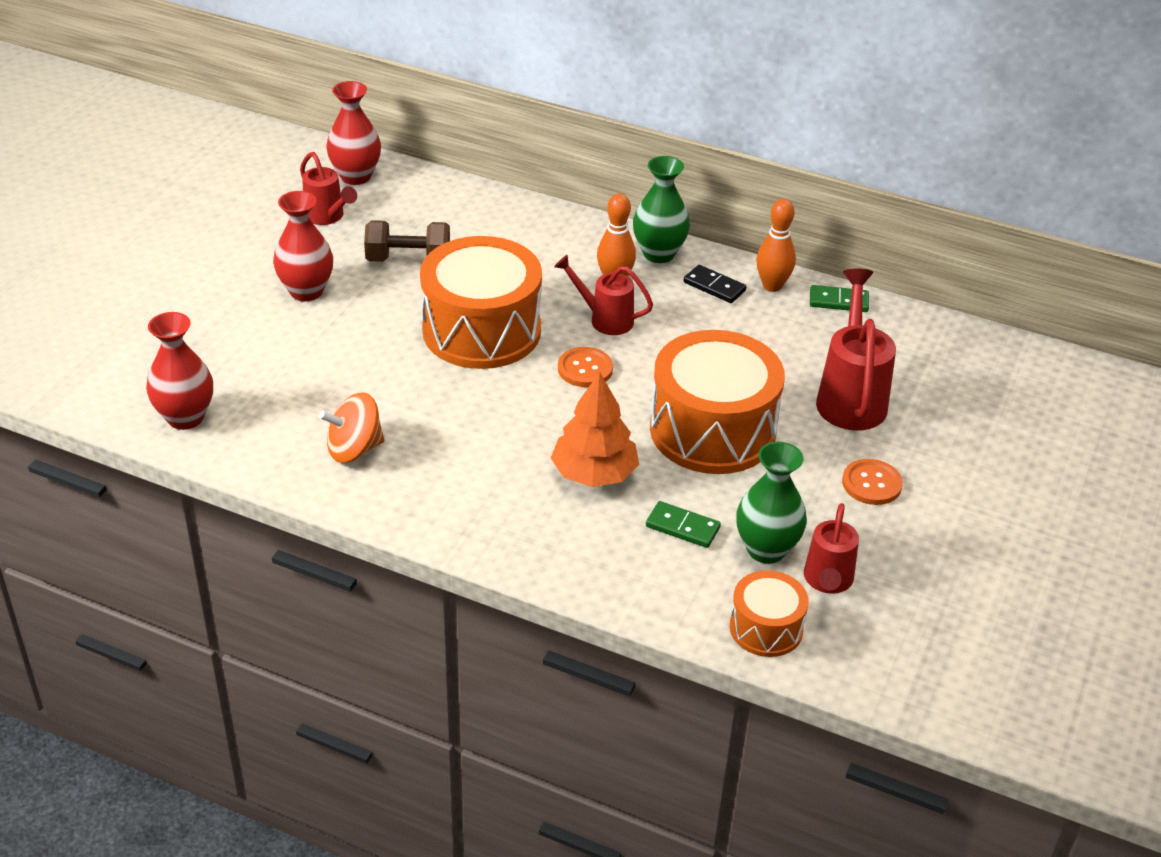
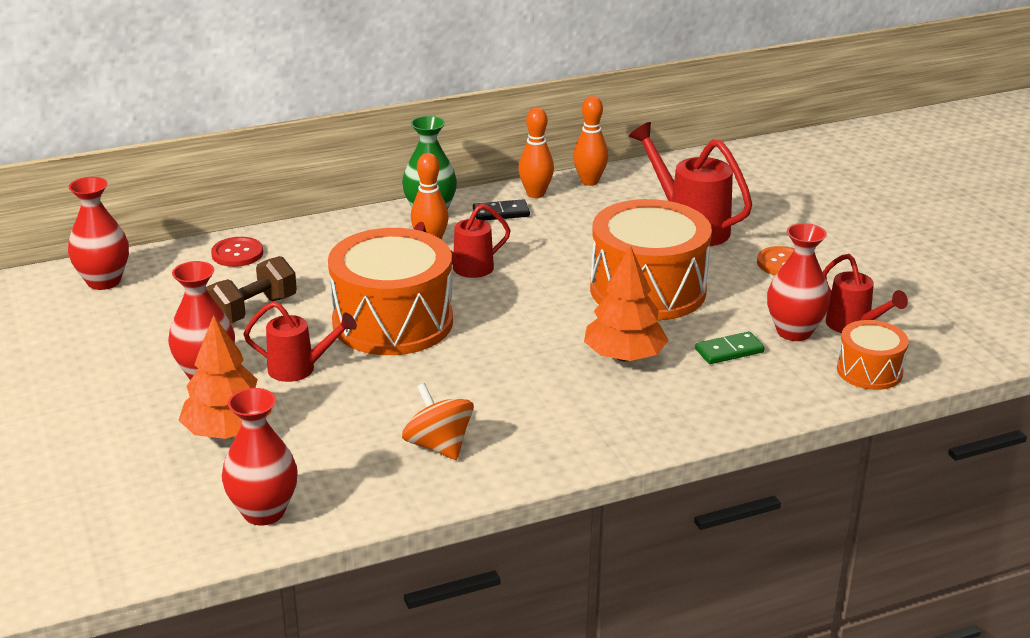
camera: 45 degrees left, 10 degrees down
red watering can [300,152,357,225] -> red watering can moved to [244,302,357,382]
orange spinning top [319,392,385,463] -> orange spinning top turned 120 degrees clockwise [402,383,474,460]
orange button [558,347,613,387] -> none
green vase [736,442,807,564] -> red vase [767,223,830,341]
green domino [810,285,869,312] -> orange bowling pin [573,96,608,186]
none -> orange tree [178,315,272,439]
none -> red button [211,237,263,267]

